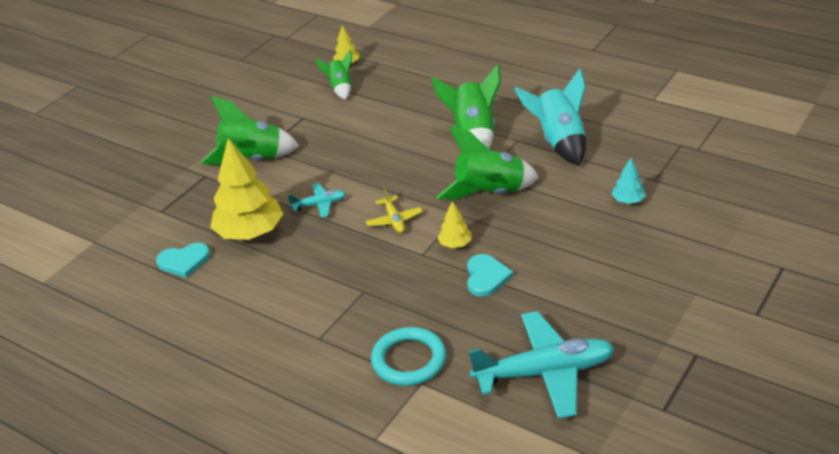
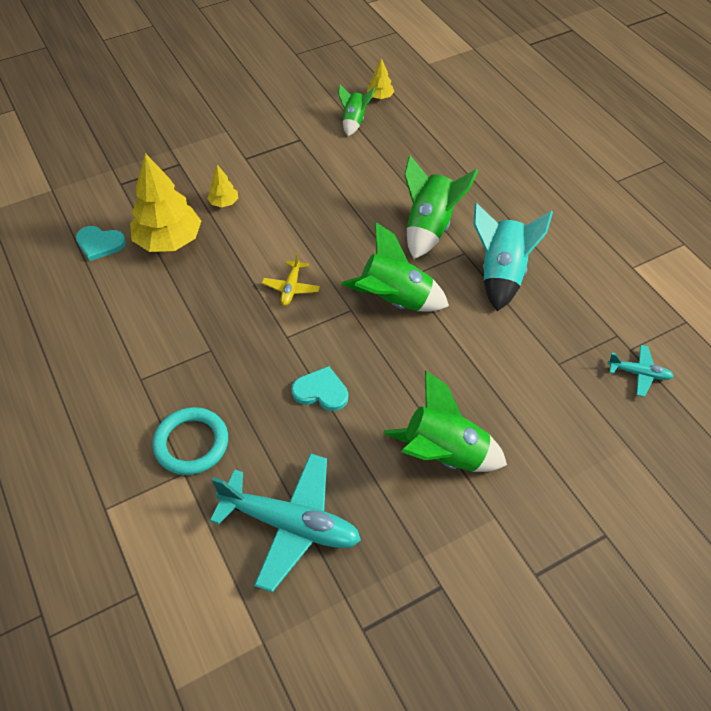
camera: 25 degrees right, 15 degrees up
green rocket [201,96,299,165] -> green rocket moved to [383,371,507,472]
turquoise plane [288,183,346,218] -> turquoise plane moved to [607,345,674,397]
yellow tree [437,201,472,248] -> yellow tree moved to [207,165,238,207]
turquoise heart [467,254,513,297] -> turquoise heart turned 105 degrees counterclockwise [291,366,348,411]
turquoise tree [612,158,646,204] -> none

